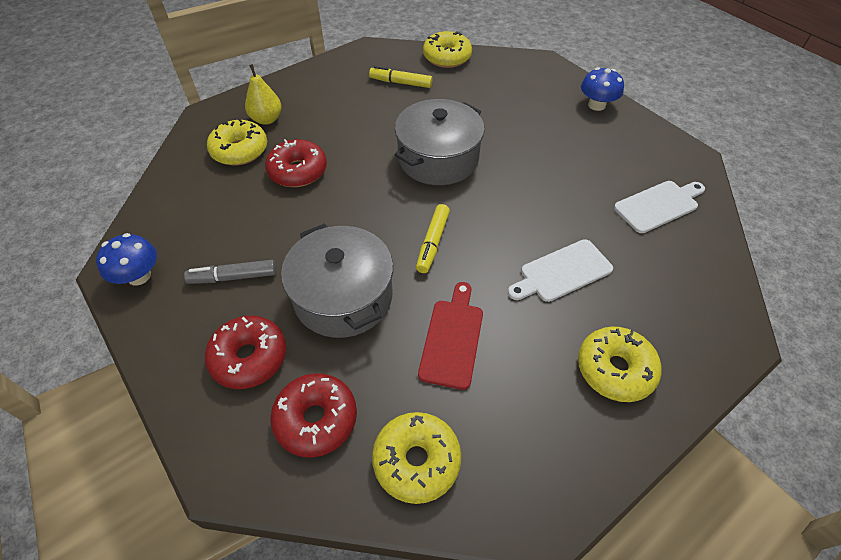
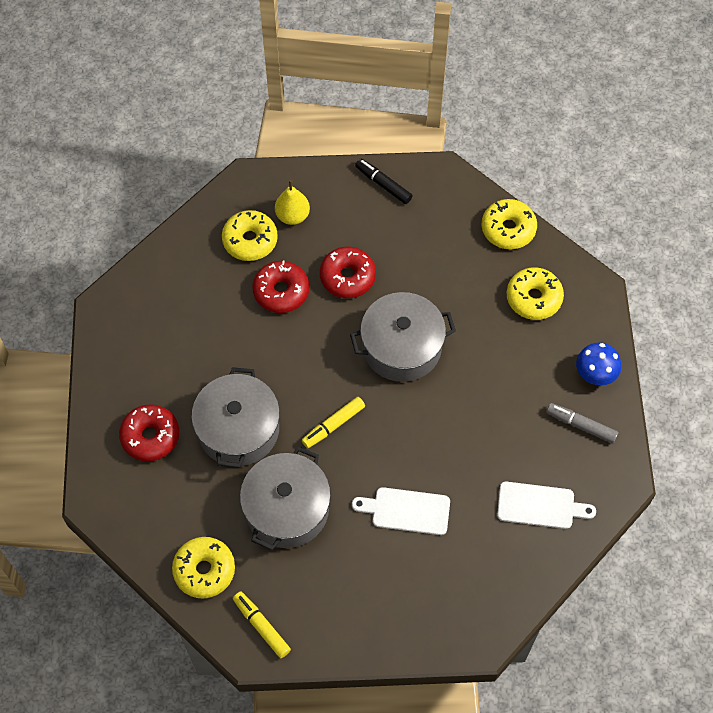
camera: 35 degrees right, 10 degrees up
blue mushroom [96,233,157,286] -> none
grey marker [184,260,276,284] -> grey marker moved to [546,403,618,444]
red donut [270,373,357,458] -> red donut moved to [320,246,376,298]
yellow marker [369,66,433,88] -> yellow marker moved to [233,592,291,658]
red cutting board [418,282,483,390] -> grey pot [240,446,331,550]
yellow donut [578,326,662,402] -> yellow donut moved to [506,267,564,320]
none -> black marker [355,158,413,204]

